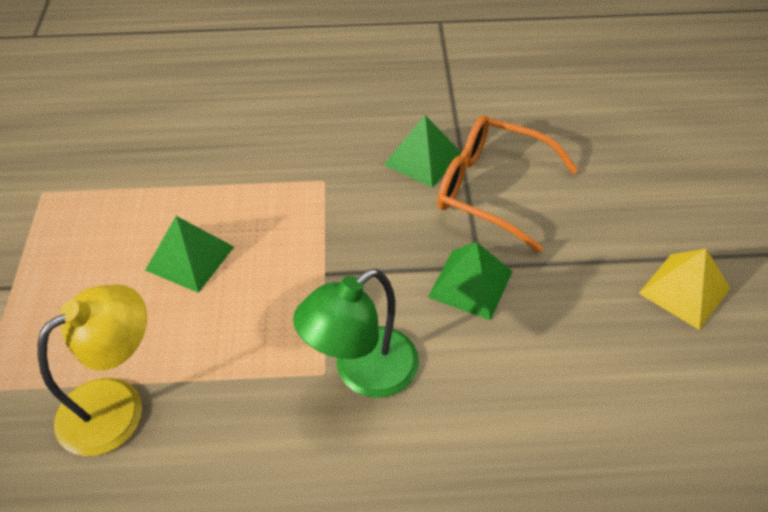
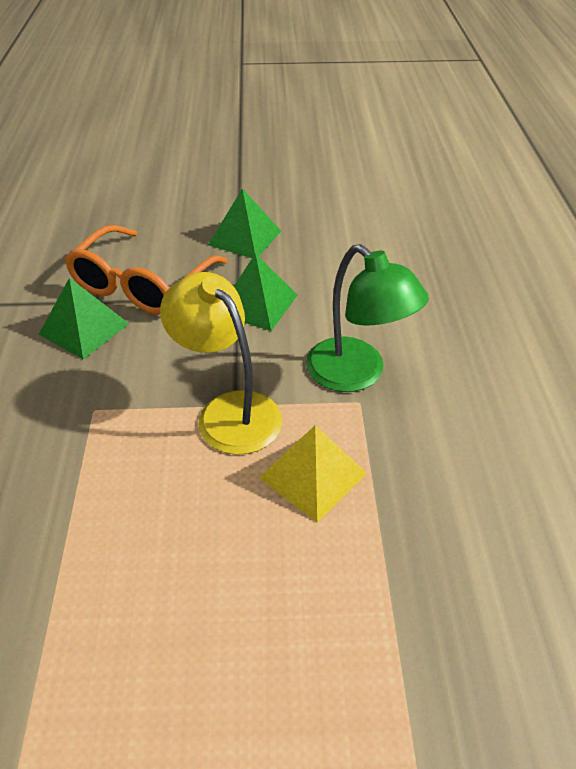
camera: 90 degrees left, 5 degrees down
yellow lamp [38,284,147,456] -> yellow lamp moved to [160,272,282,455]
green pyramid [145,216,234,293] -> green pyramid moved to [208,189,281,258]
yellow pyramid [639,249,731,330] -> yellow pyramid moved to [259,425,367,523]

